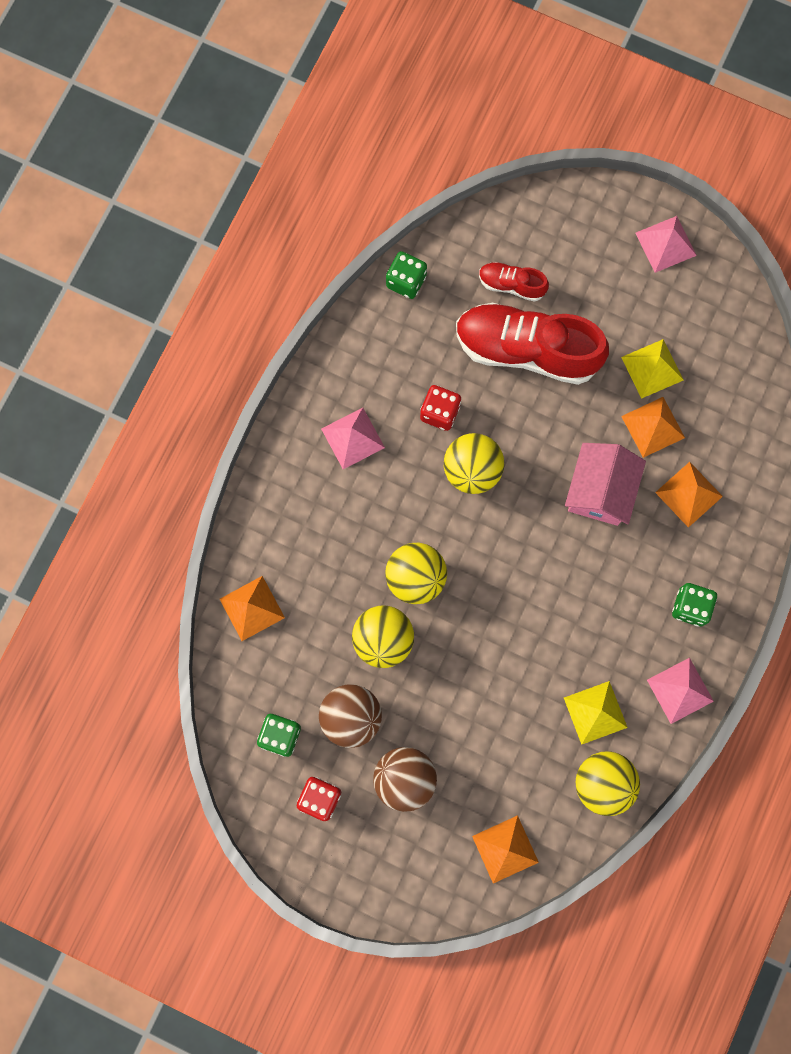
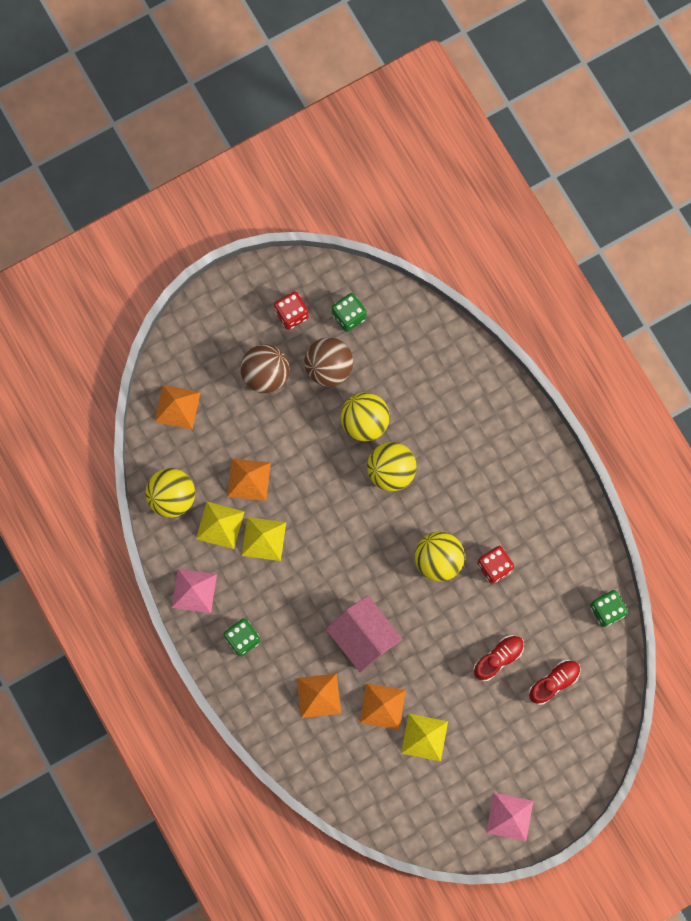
camera: 125 degrees right, 0 degrees up
orange pyramid [220,576,285,641] -> orange pyramid moved to [227,458,271,501]
pink pyramid [321,408,385,469] -> none
red shoe [456,303,609,385] -> red shoe [473,635,524,681], size x0.47
none -> yellow pyramid [242,517,286,561]

